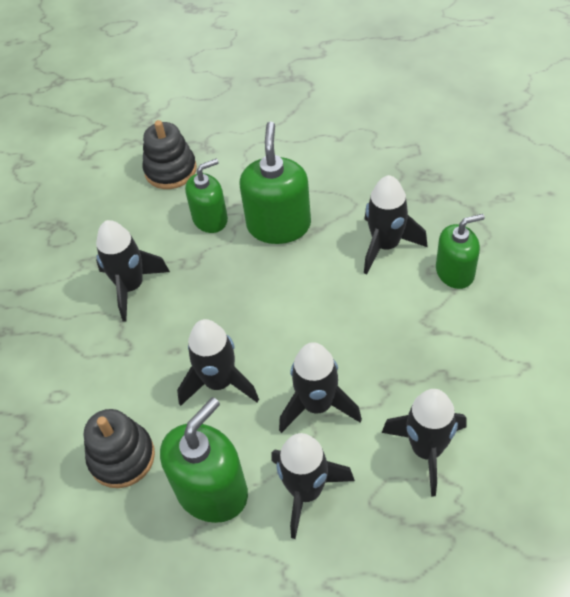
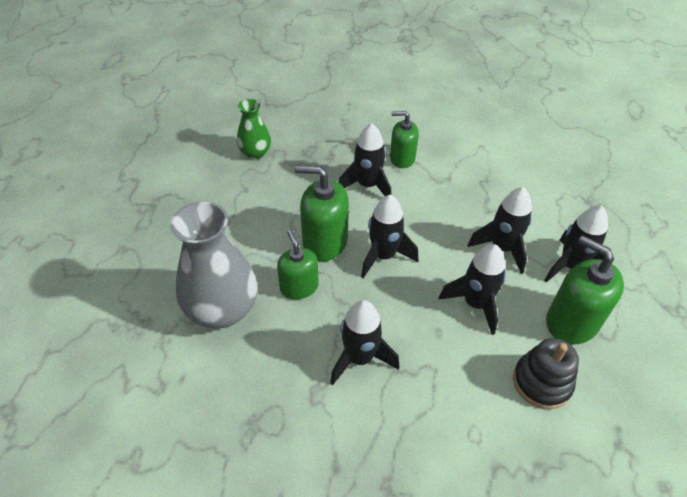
camera: 85 degrees left, 5 degrees down
black stacking toy [143,120,197,189] -> grey vase [170,201,257,329]
black rocket [382,389,466,497] -> black rocket moved to [361,195,418,278]
green soap dispenser [436,214,485,289] -> green soap dispenser turned 75 degrees counterclockwise [390,111,419,168]
none -> green vase [237,99,271,159]

